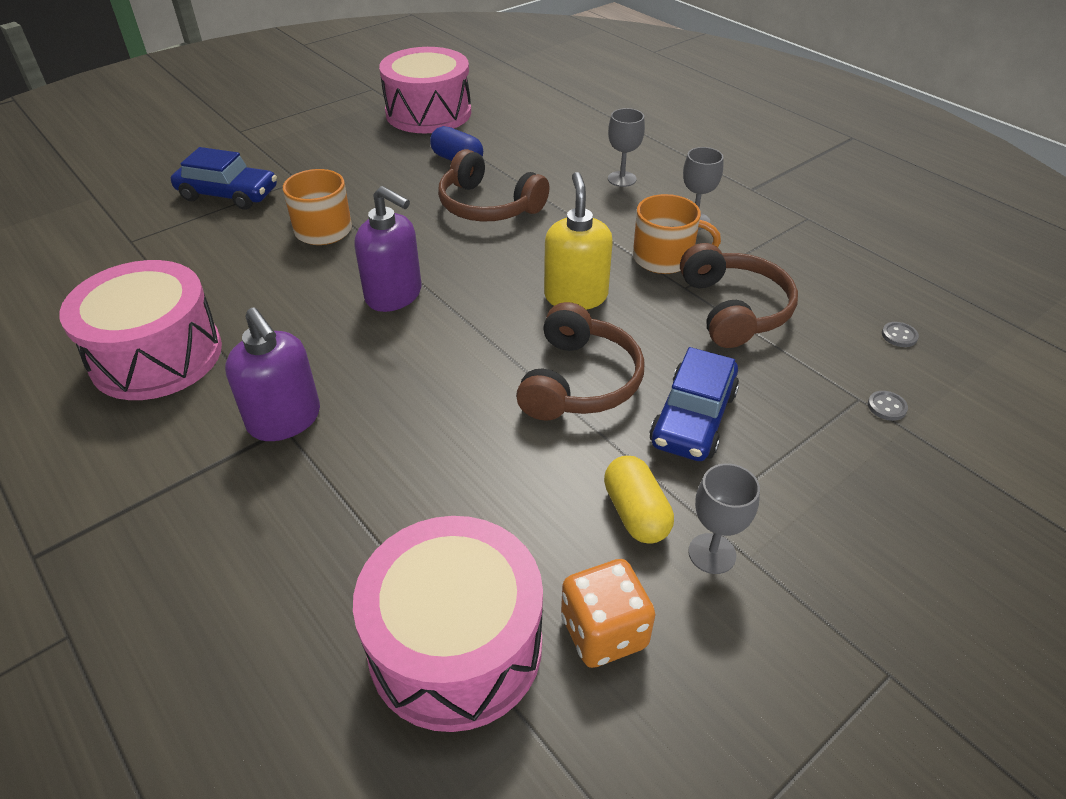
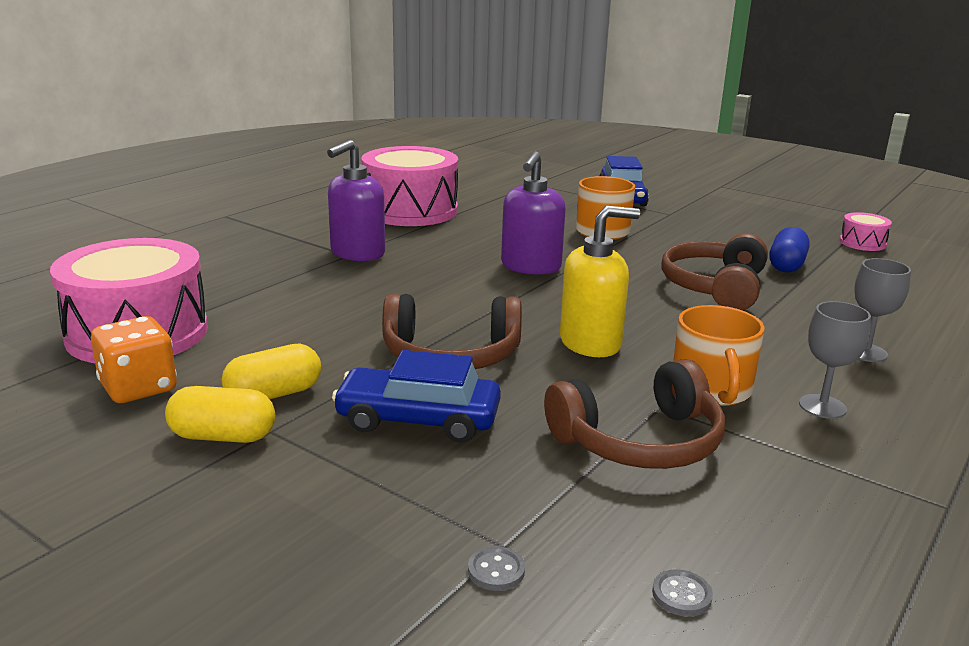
camera: 75 degrees right, 20 degrees down
pink drum [379,47,471,133] -> pink drum [840,212,892,251], size x0.44
grey goblet [688,463,760,574] -> yellow capsule [165,386,275,443]

